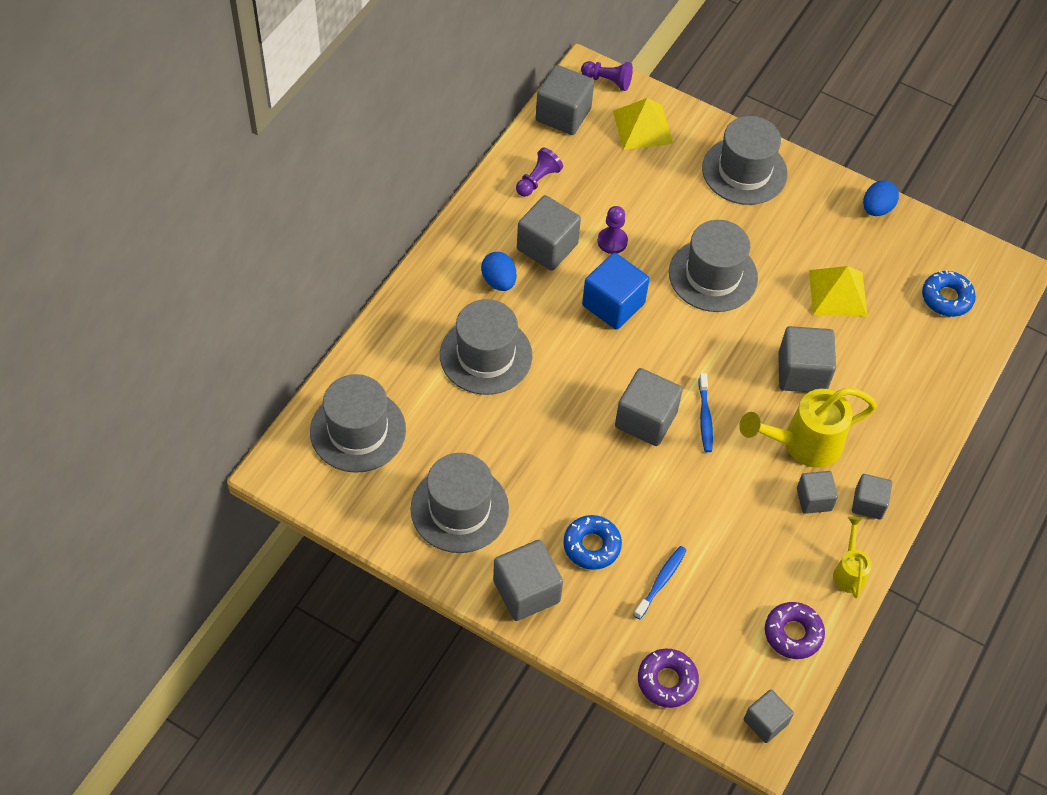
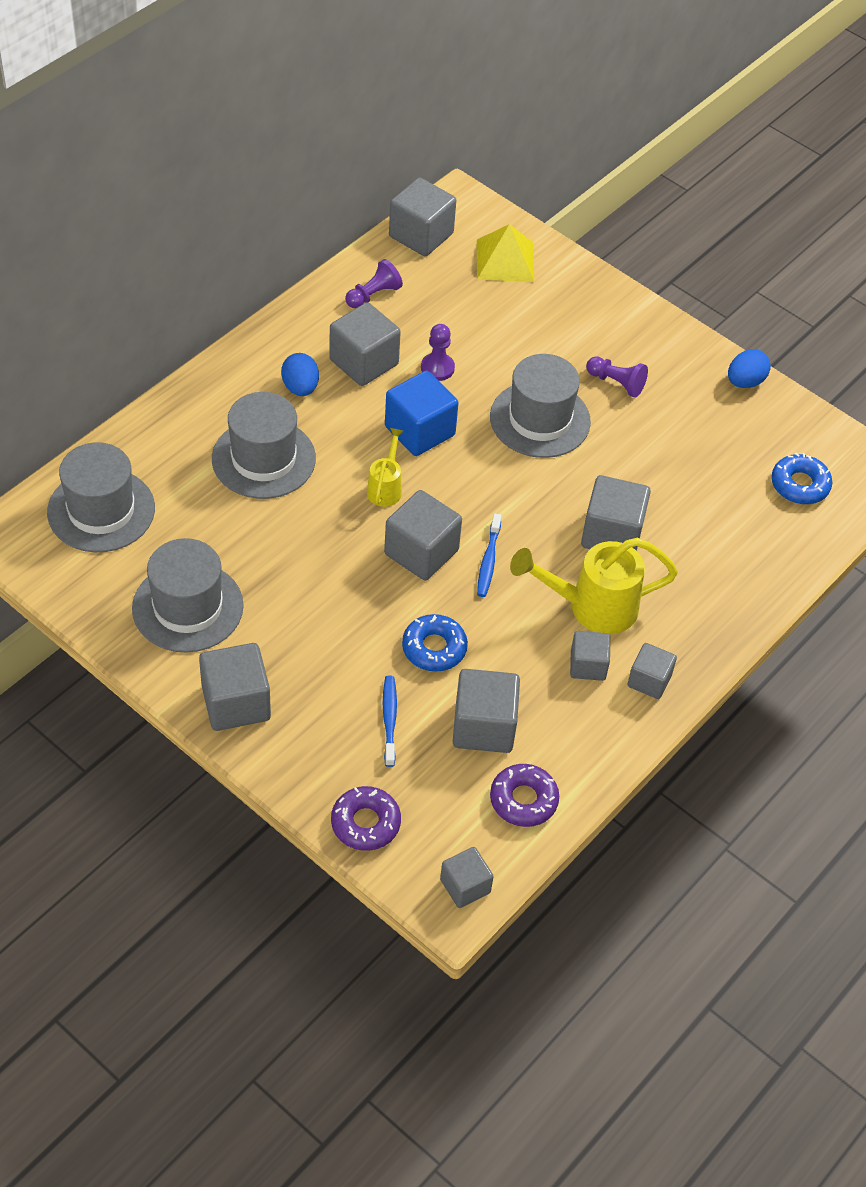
camera: 10 degrees right, 5 degrees down
blue donut [563,515,622,570] -> blue donut moved to [402,614,468,672]
purple pawn [581,61,633,91] -> purple pawn moved to [586,356,648,398]
blue toothbrush [634,546,687,619] -> blue toothbrush turned 45 degrees counterclockwise [383,676,397,767]
grey hat [702,116,788,205] -> none
yellow pyramid [809,266,867,317] -> none
yellow watering can [833,516,872,598] -> yellow watering can moved to [367,428,404,507]
none -> grey cube [453,669,520,753]

